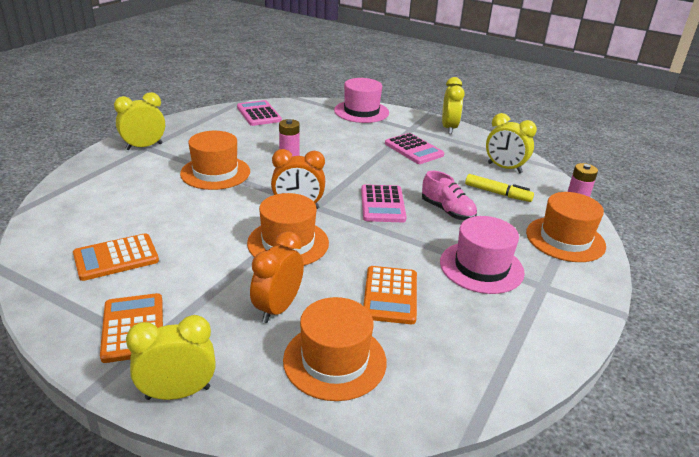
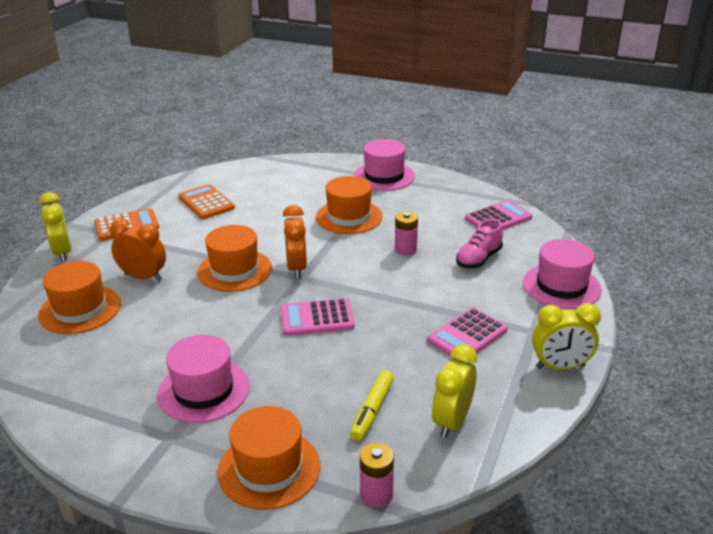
camera: 85 degrees right, 0 degrees up
yellow clock [114,92,165,150] -> pink hat [354,139,415,191]
orange calculator [363,266,417,324] -> none
pink shoe [422,171,477,220] -> pink shoe moved to [456,219,503,268]

